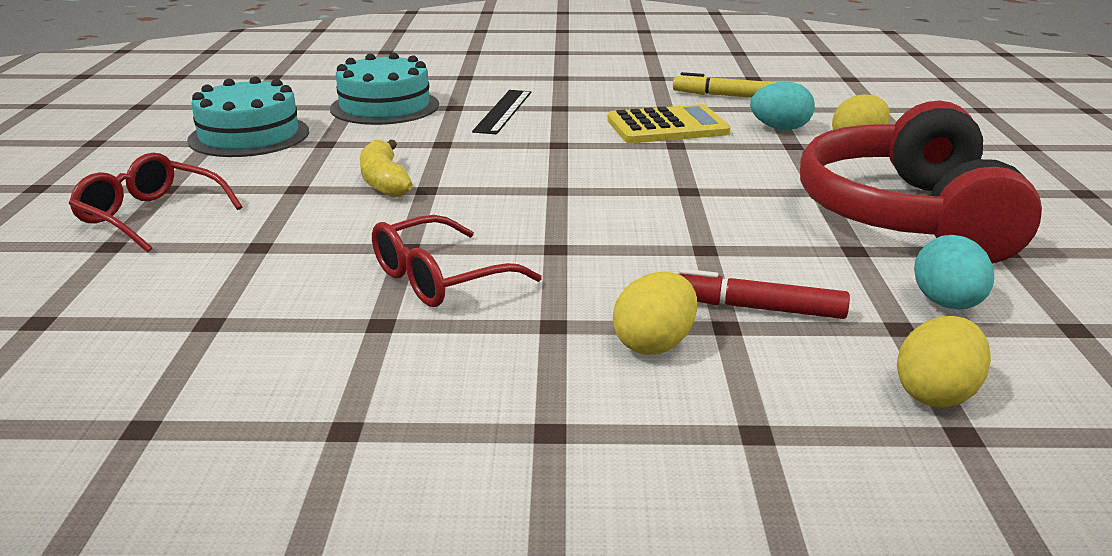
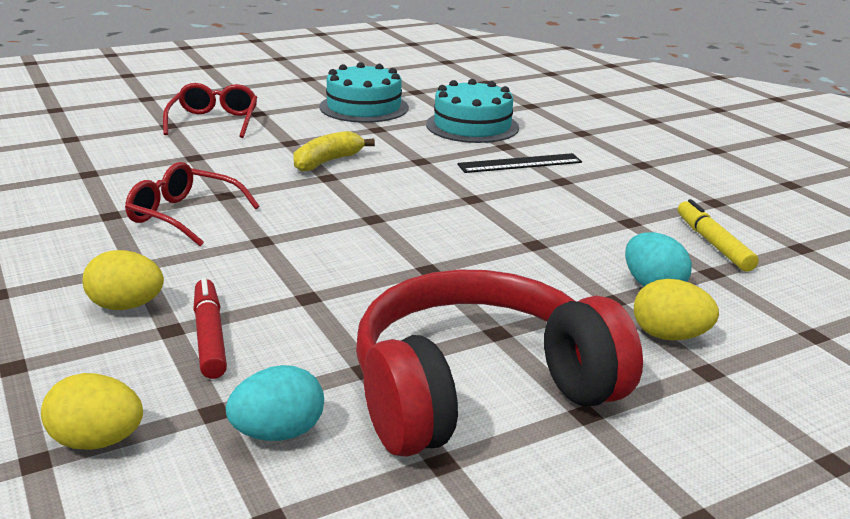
camera: 60 degrees right, 0 degrees up
yellow calculator [607,104,731,143] -> none

